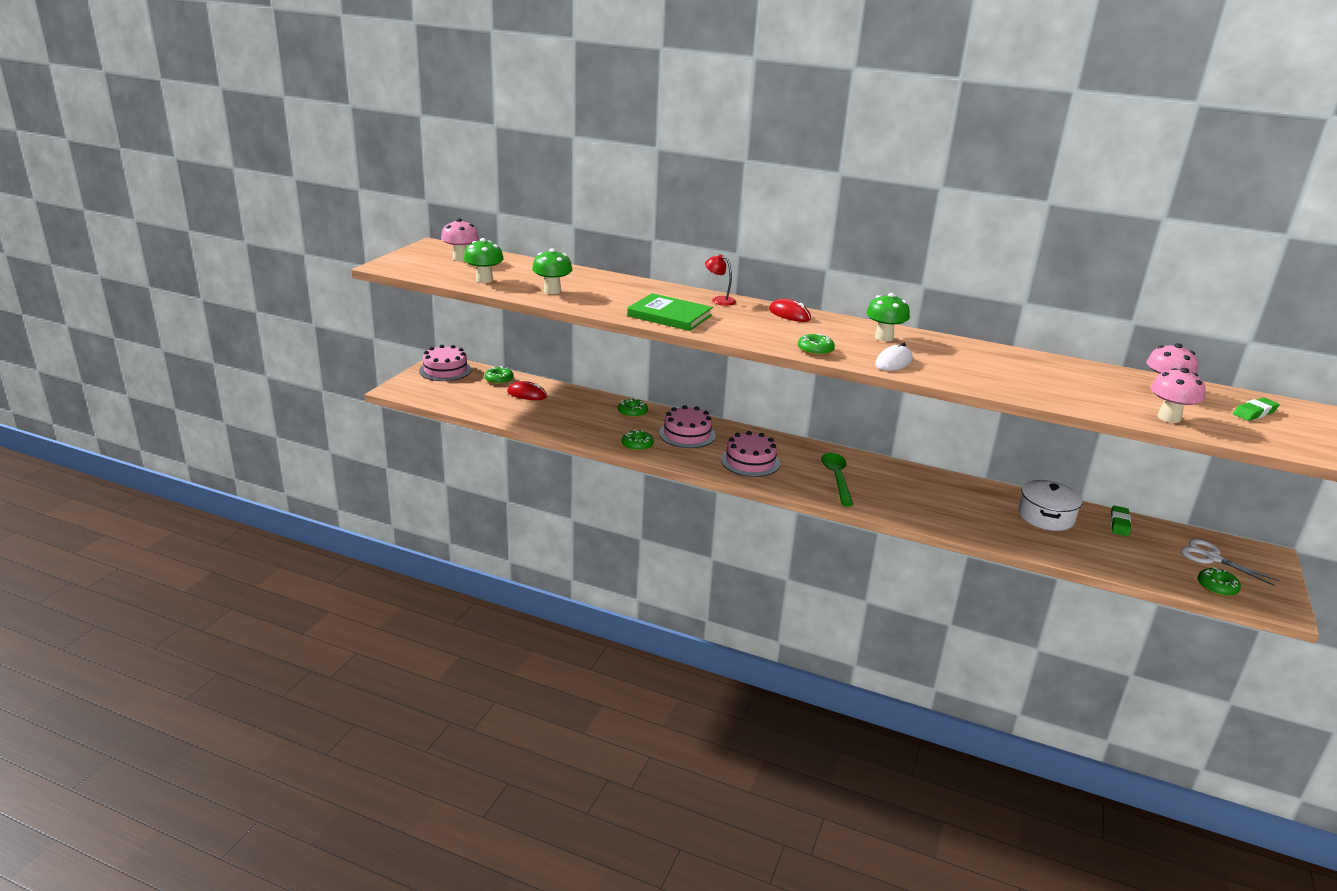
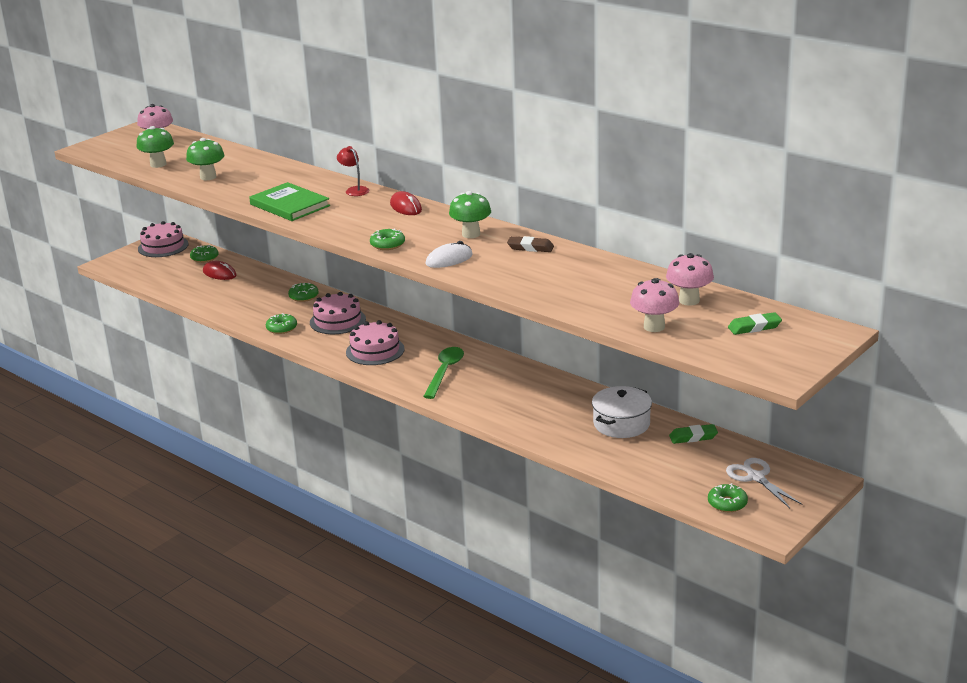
camera: 20 degrees right, 0 degrees up
green eraser [1111,505,1131,536] -> green eraser turned 45 degrees clockwise [669,424,718,444]
none -> brown eraser [507,236,554,252]

